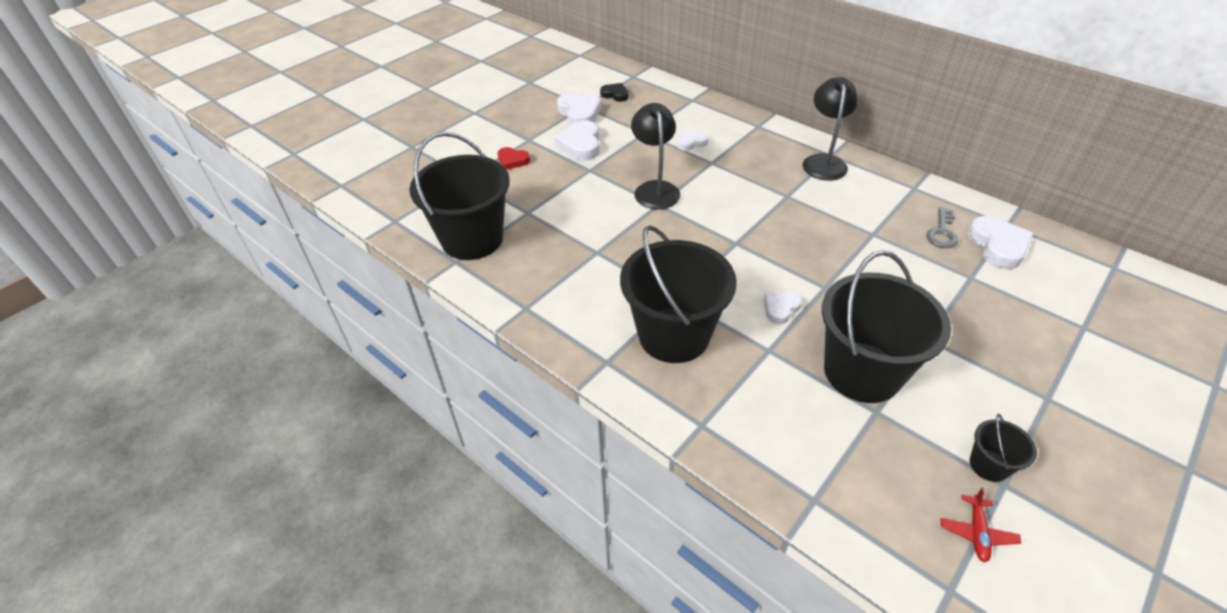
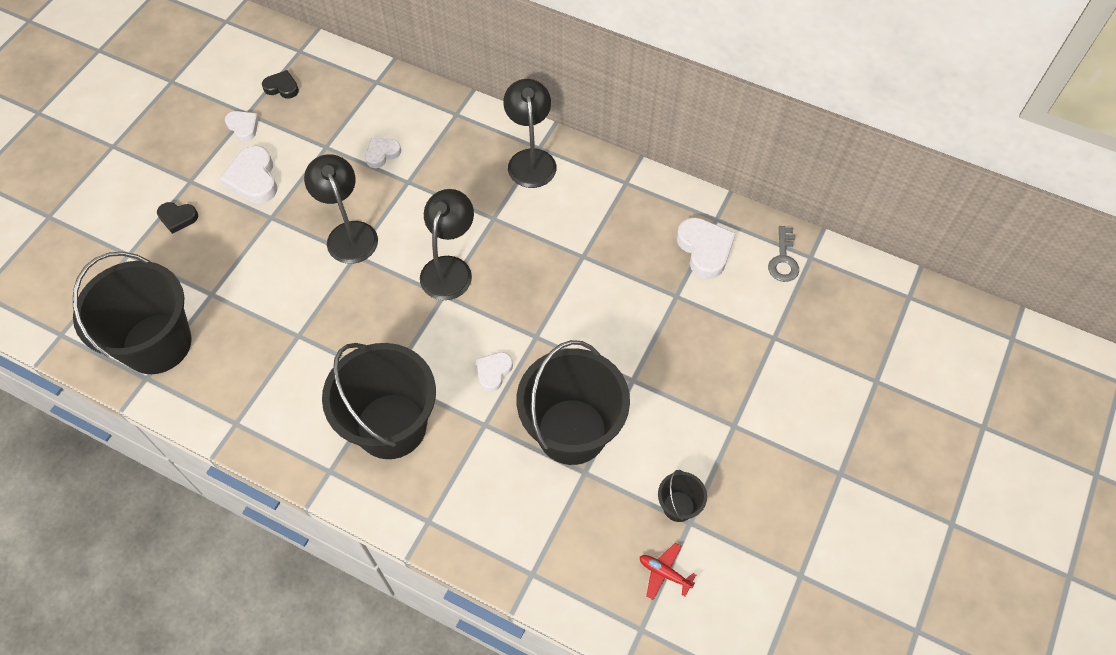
camera: 15 degrees left, 15 degrees up
red heart [497,147,530,170] -> black heart [157,202,198,234]
white heart [557,93,602,125] -> white heart [225,111,259,142], size x0.60
grey key [927,207,958,248] -> grey key moved to [768,226,799,282]
red plane [940,488,1021,562] -> red plane turned 120 degrees clockwise [640,543,696,600]
none -> black lamp [420,189,474,300]

